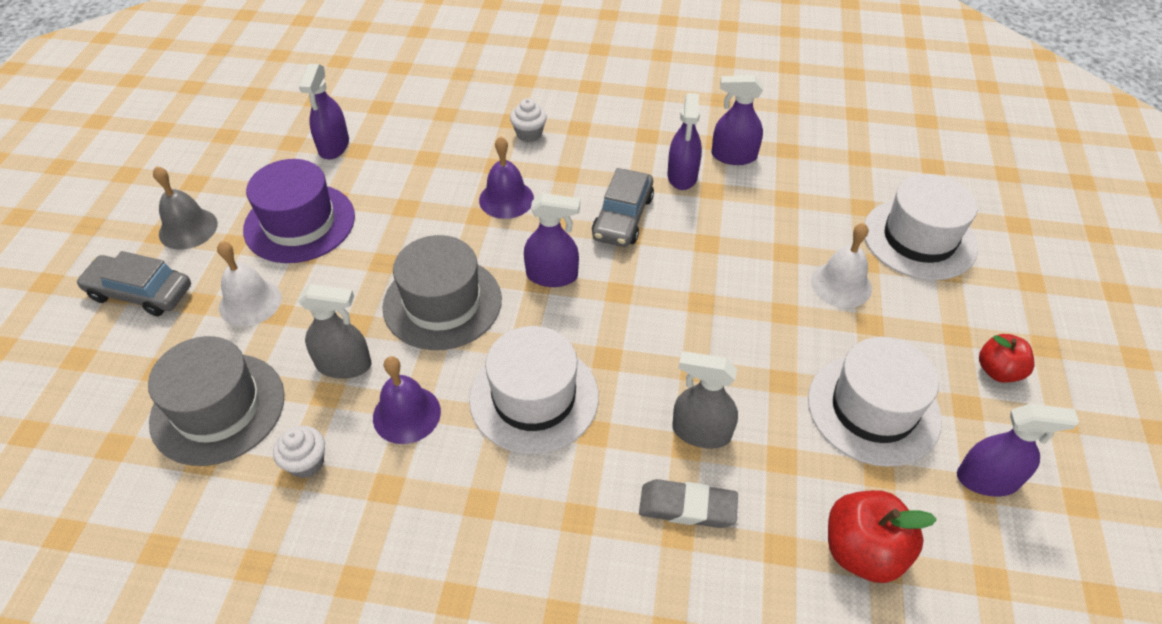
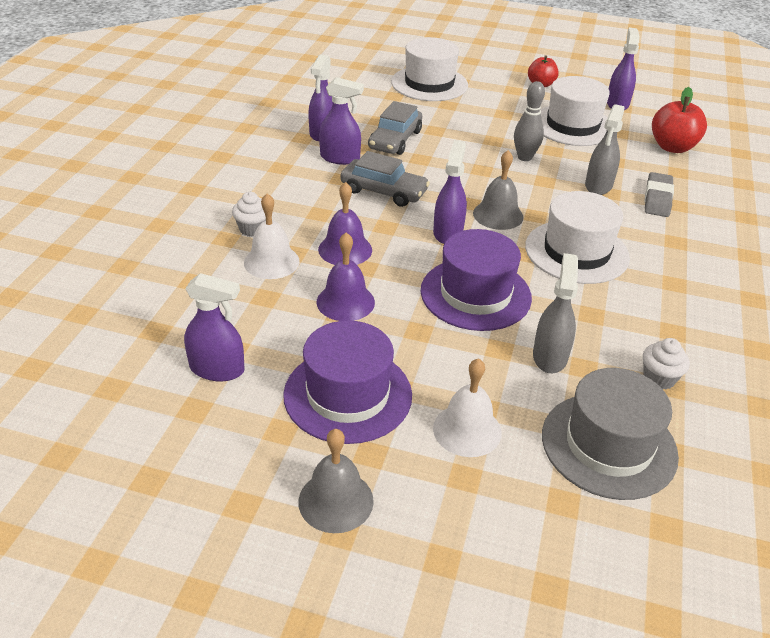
camera: 85 degrees left, 10 degrees down
grey car [76,251,191,316] -> grey car moved to [368,101,422,155]
purple bell [373,356,441,444] -> purple bell moved to [316,232,375,321]
grey hat [382,235,502,350] -> purple hat [421,229,532,331]
white bell [811,223,872,308] -> white bell moved to [244,194,300,279]
none -> grey bell [473,150,524,230]
none -> grey bowling pin [514,81,545,161]

